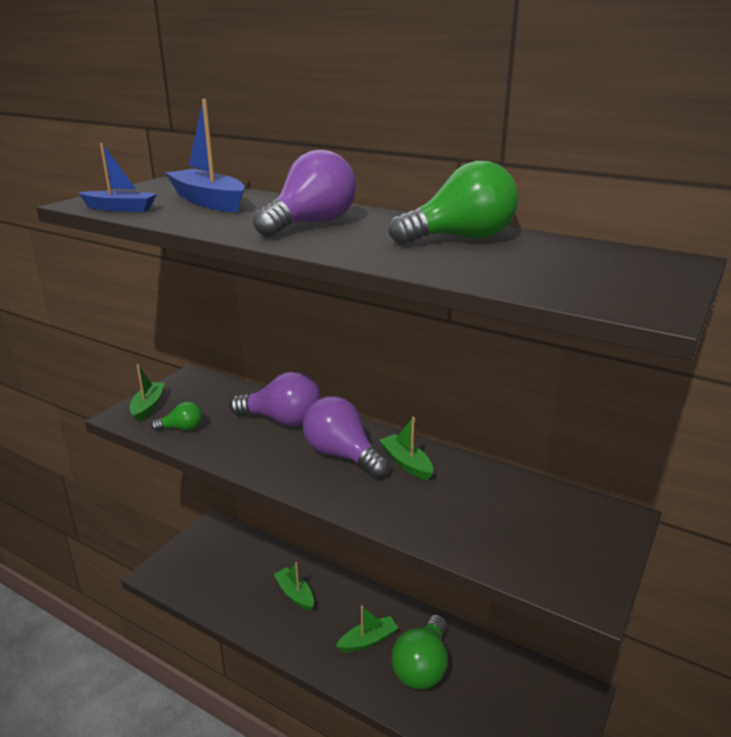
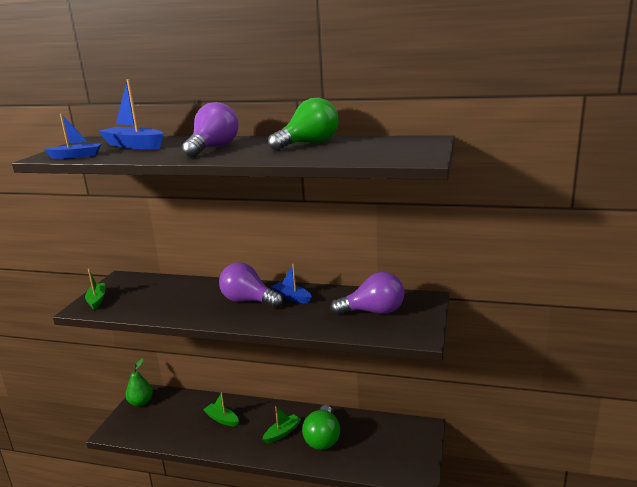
camera: 15 degrees left, 5 degrees down
green light bulb [151,402,202,431] -> none
purple light bulb [230,371,321,427] -> purple light bulb moved to [330,272,404,315]
green boat [380,417,433,480] -> blue boat [271,264,312,304]
none -> green pear [125,358,153,407]

